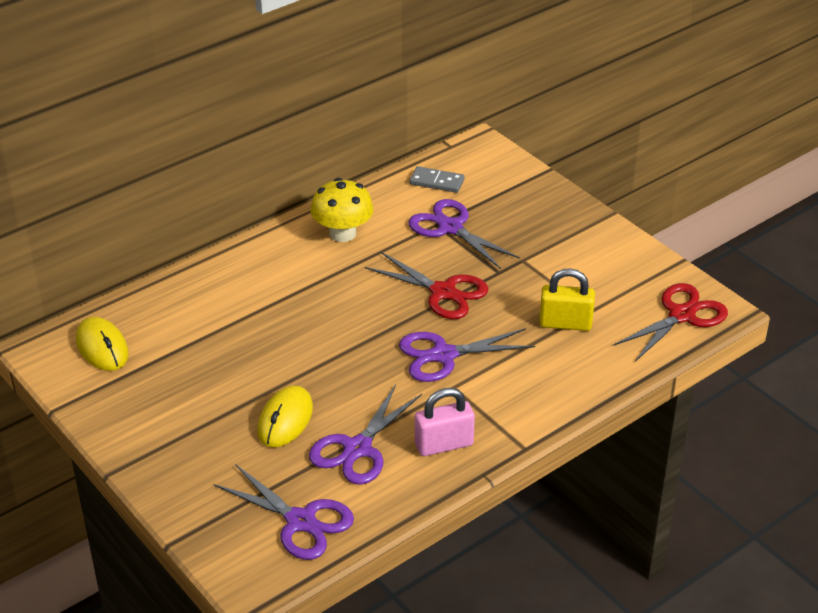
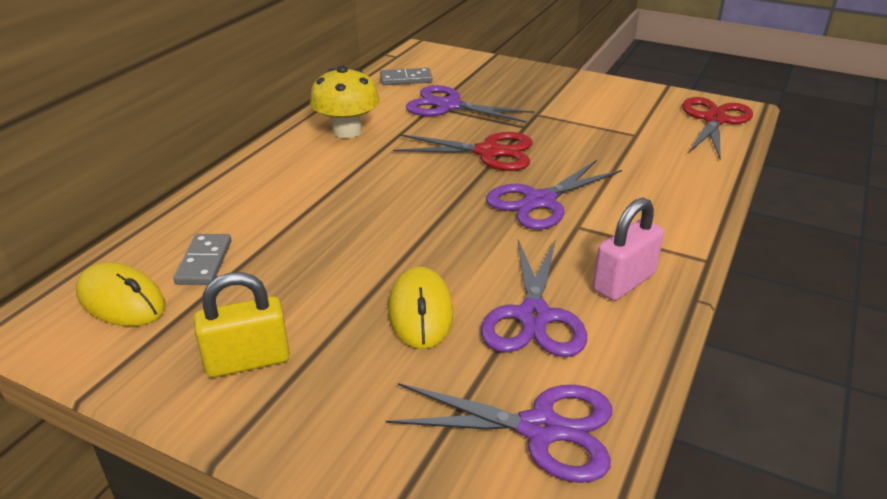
camera: 25 degrees left, 5 degrees down
yellow padlock [539,268,595,331] -> yellow padlock moved to [194,272,290,378]
none -> grey domino [173,234,231,285]

